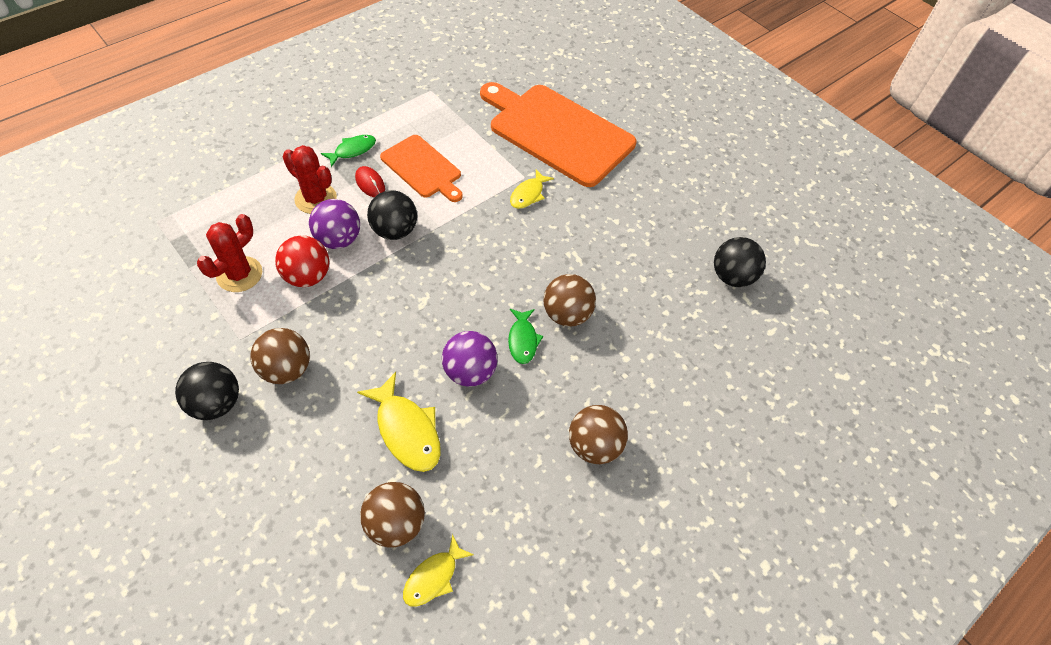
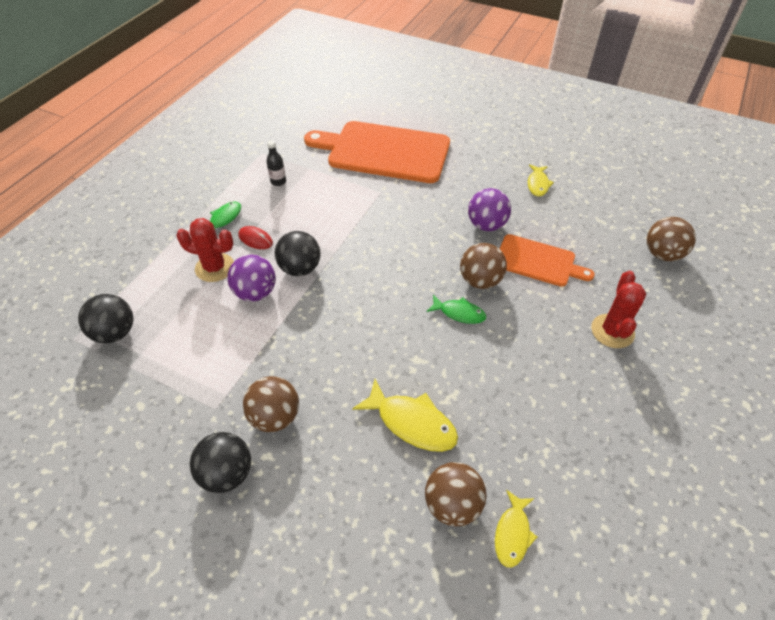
camera: 20 degrees left, 5 degrees down
red cactus [197,214,262,292] -> red cactus moved to [591,271,646,348]
red ball [275,235,329,287] -> none
orange cutting board [380,135,463,202] -> orange cutting board moved to [500,234,595,287]
purple ball [442,331,498,387] -> purple ball moved to [468,188,511,231]
green fish [508,309,543,364] -> green fish turned 45 degrees counterclockwise [426,295,486,324]
yellow fish [510,169,554,209] -> yellow fish moved to [528,164,554,197]
brown ball [569,405,628,464] -> brown ball moved to [647,217,696,261]
black ball [714,237,766,287] -> black ball moved to [78,294,133,343]
none -> black bottle [266,140,286,186]

